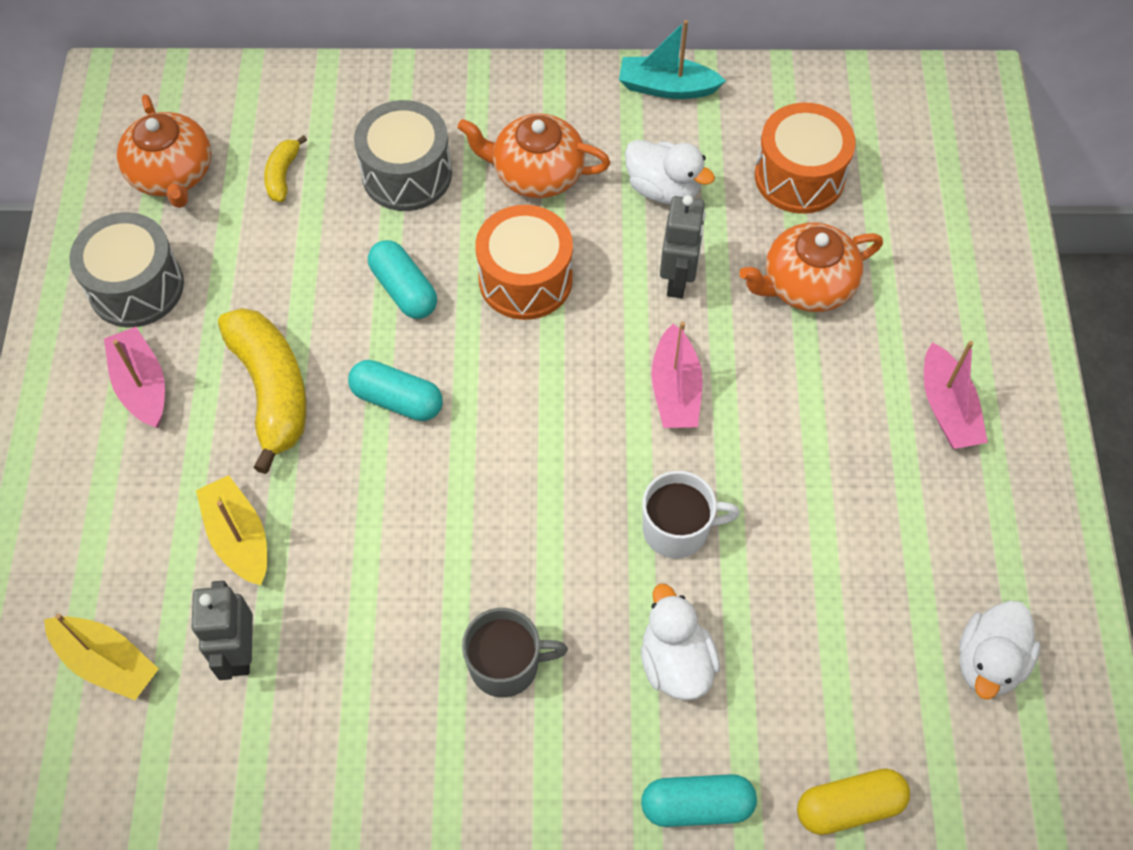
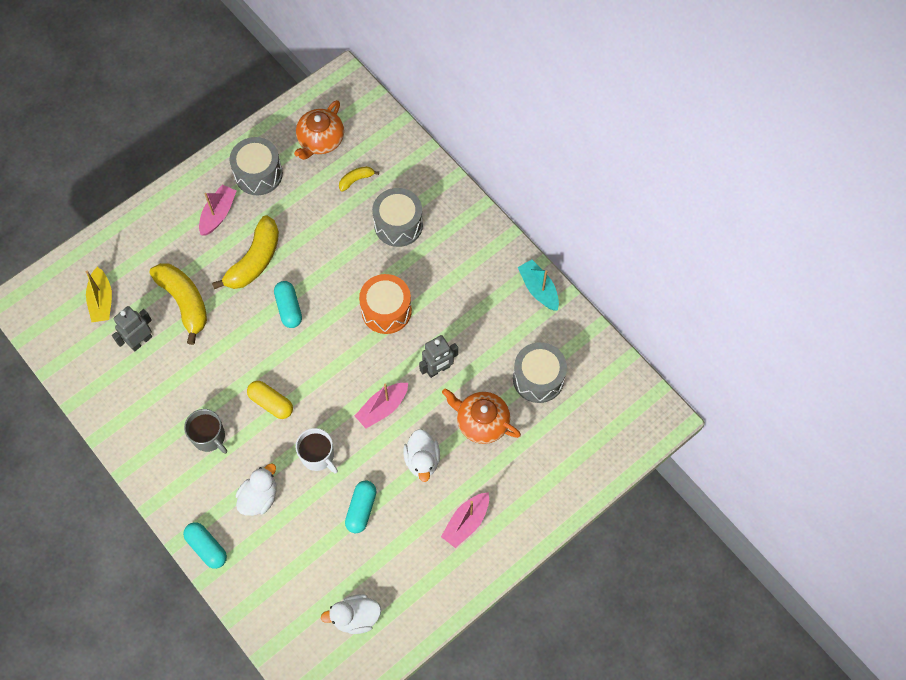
camera: 50 degrees right, 5 degrees up
yellow boat [196,475,267,585] -> yellow banana [150,263,207,345]
turquoise capsule [368,240,437,319] -> turquoise capsule moved to [345,481,376,533]
orange teapot [457,114,610,198] -> none
white duck [625,139,715,204] -> white duck moved to [403,429,440,482]
orange drum [755,102,856,214] -> grey drum [513,342,567,403]
yellow capsule [797,768,910,835] -> yellow capsule moved to [247,381,293,419]

